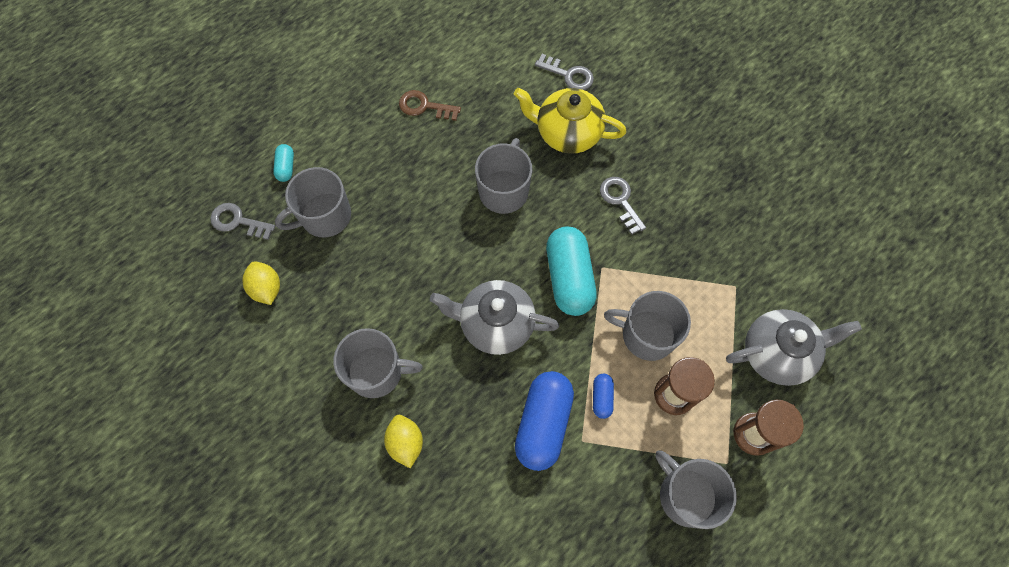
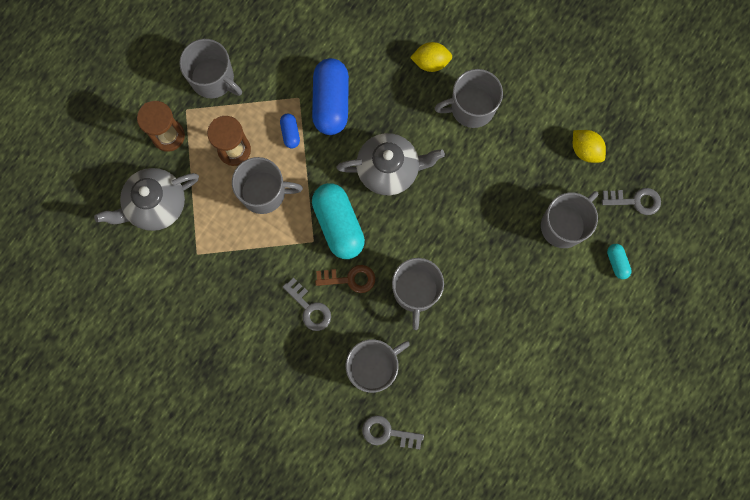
camera: 165 degrees right, 10 degrees up
yellow lemon [384,415,423,468] -> yellow lemon turned 60 degrees counterclockwise [410,42,452,72]
brown key [399,90,461,121] -> brown key moved to [315,265,375,293]
yellow teapot [514,88,627,154] -> grey mug [346,339,410,393]

